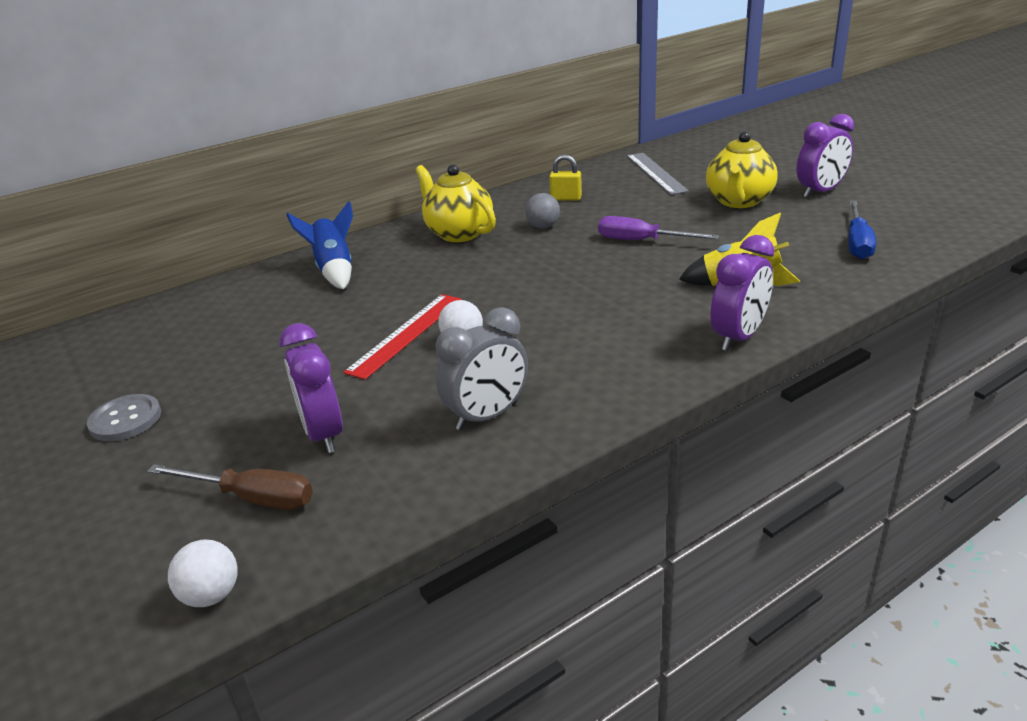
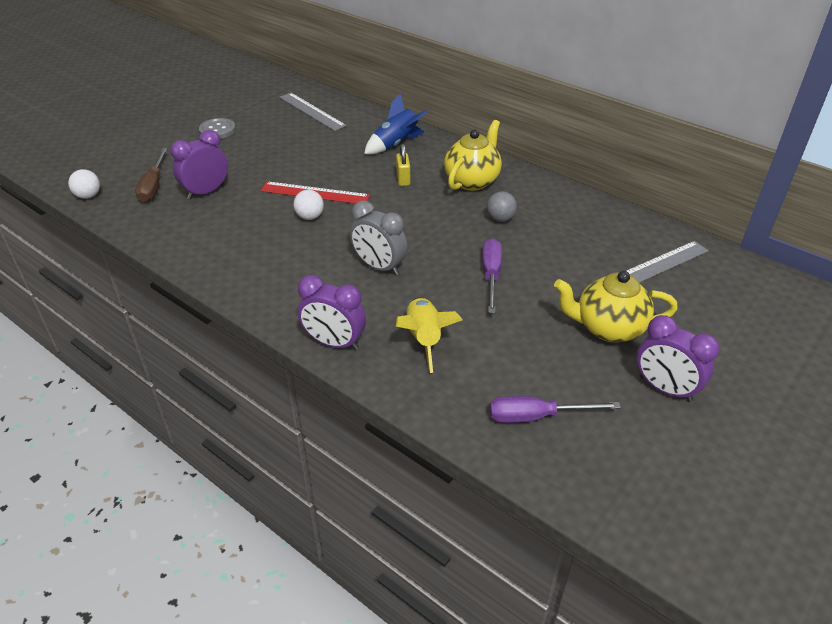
camera: 70 degrees right, 10 degrees up
grey clock [436,307,528,431] -> grey clock moved to [350,200,408,276]
yellow padlock [549,154,582,201] -> yellow padlock moved to [396,144,410,186]
blue screwdriver [848,201,876,259] -> purple screwdriver [490,396,621,423]
none -> grey ruler [279,93,347,131]

